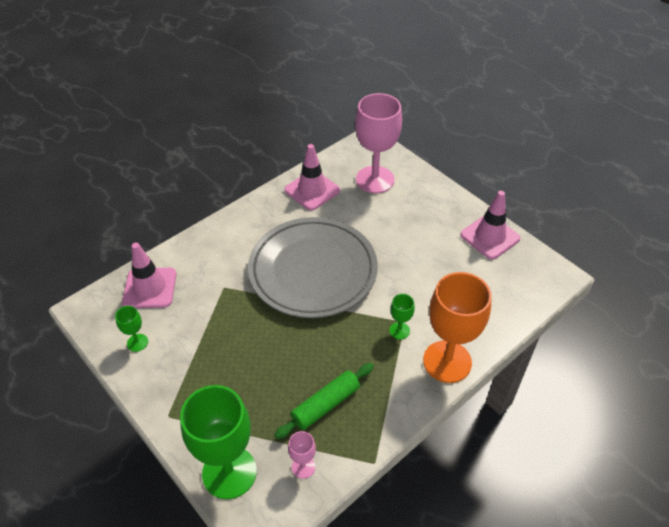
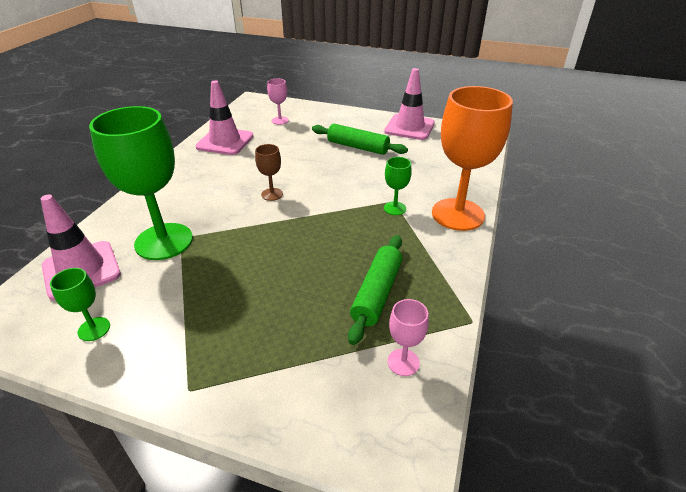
camera: 30 degrees left, 10 degrees down
green goblet [180,385,257,499] -> green goblet moved to [89,106,193,260]
grey plate [248,217,378,318] -> brown goblet [255,144,283,201]
pink goblet [355,93,402,193] -> pink goblet [267,78,289,125], size x0.44
none -> green rolling pin [312,124,408,155]

